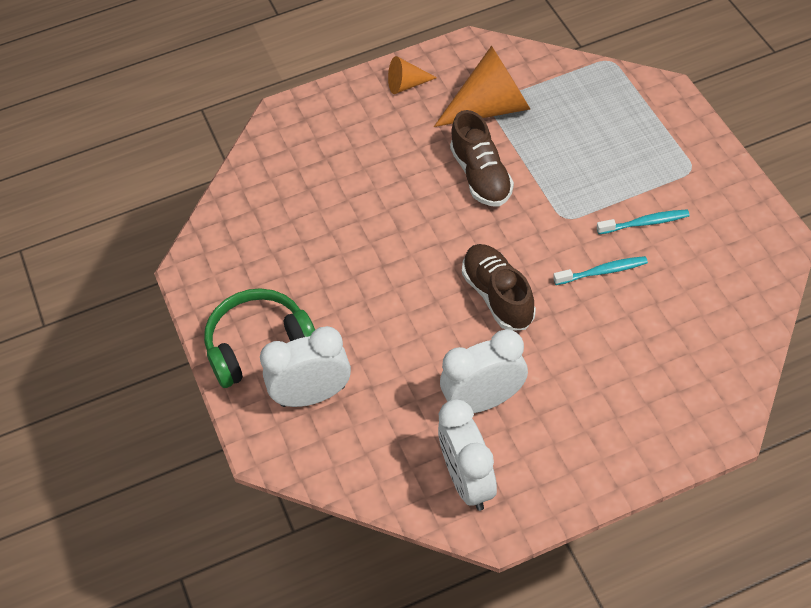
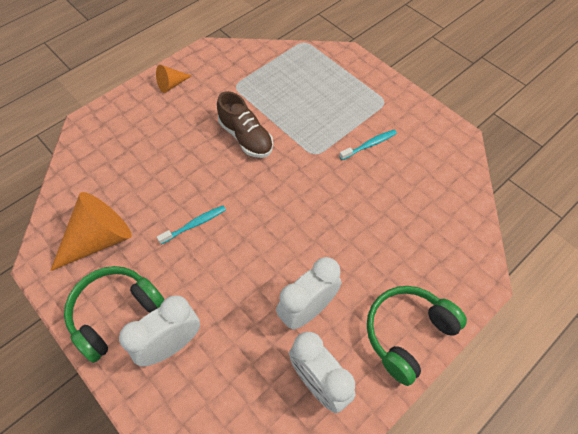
camera: 25 degrees left, 5 degrees up
orange cone [434,45,530,127] -> orange cone moved to [50,192,132,271]
brown shoe [462,244,536,331] -> none
turquoise toothbrush [553,256,648,285] -> turquoise toothbrush moved to [157,206,226,244]
none -> green headphones [367,286,467,386]

